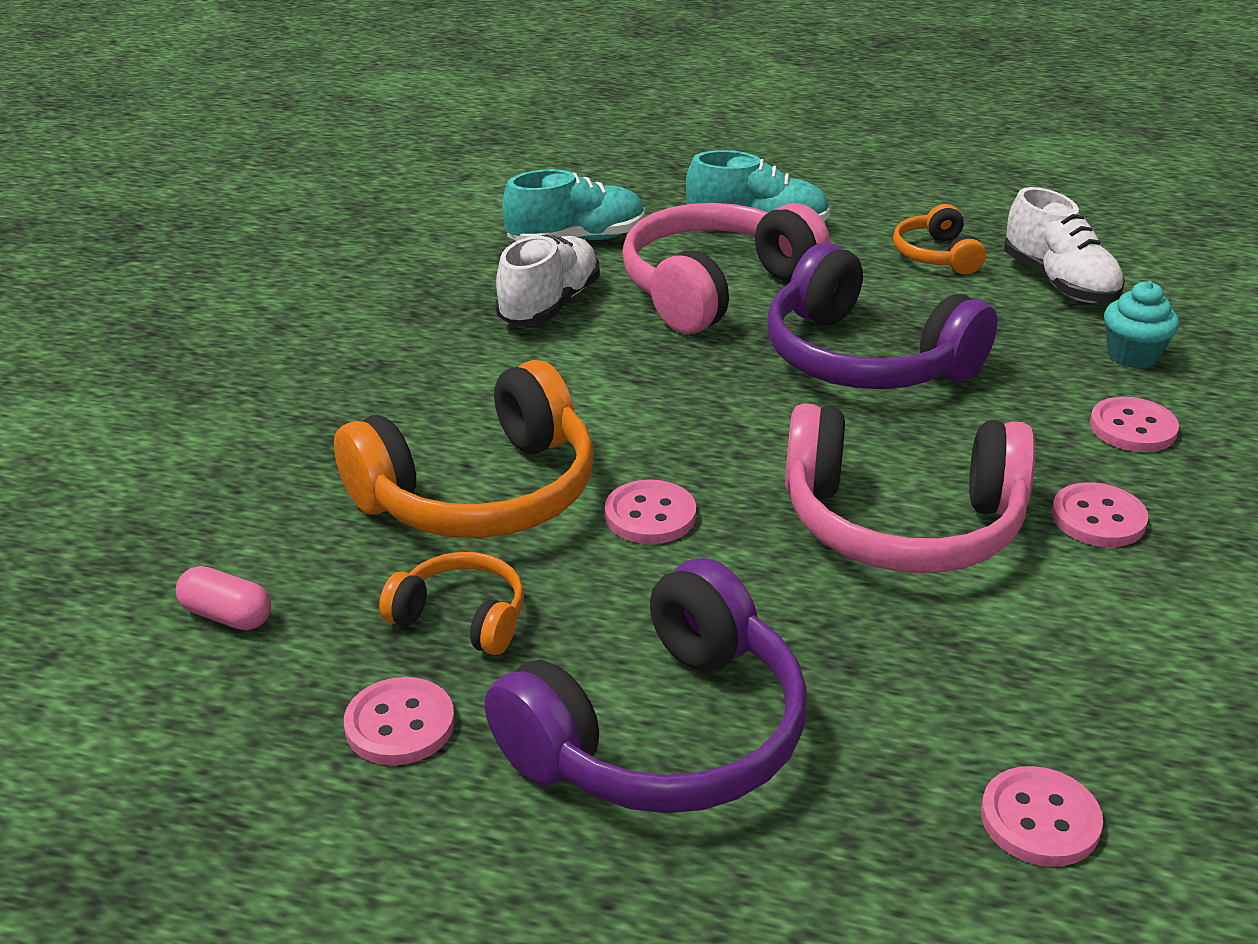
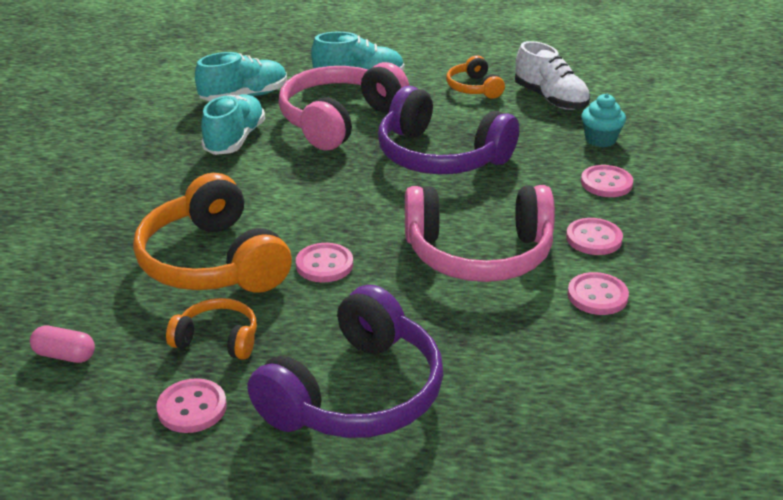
camera: 10 degrees left, 0 degrees up
orange headphones [334,360,594,538] -> orange headphones turned 105 degrees clockwise [133,173,292,293]
white shoe [495,235,600,325] -> turquoise shoe [201,94,265,155]
pink button [981,766,1103,867] -> pink button moved to [567,272,629,315]

